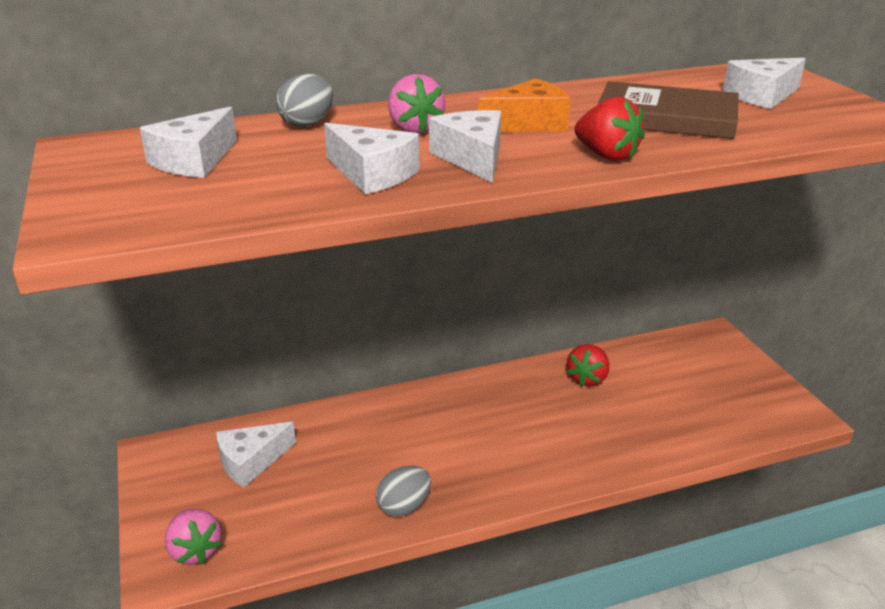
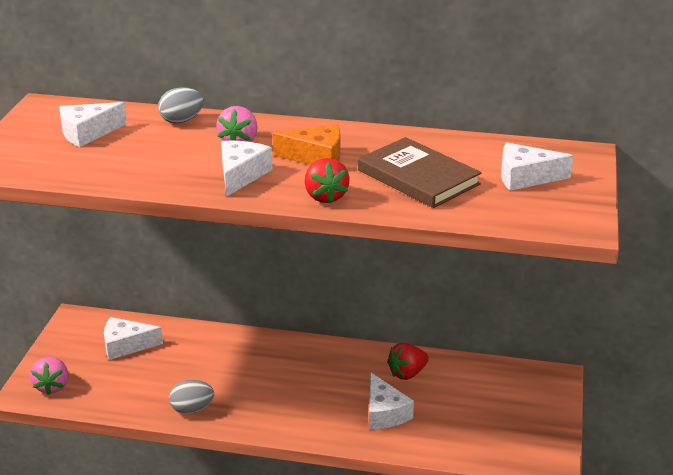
camera: 30 degrees right, 0 degrees up
white cheese [324,123,420,194] -> white cheese moved to [369,372,414,429]

